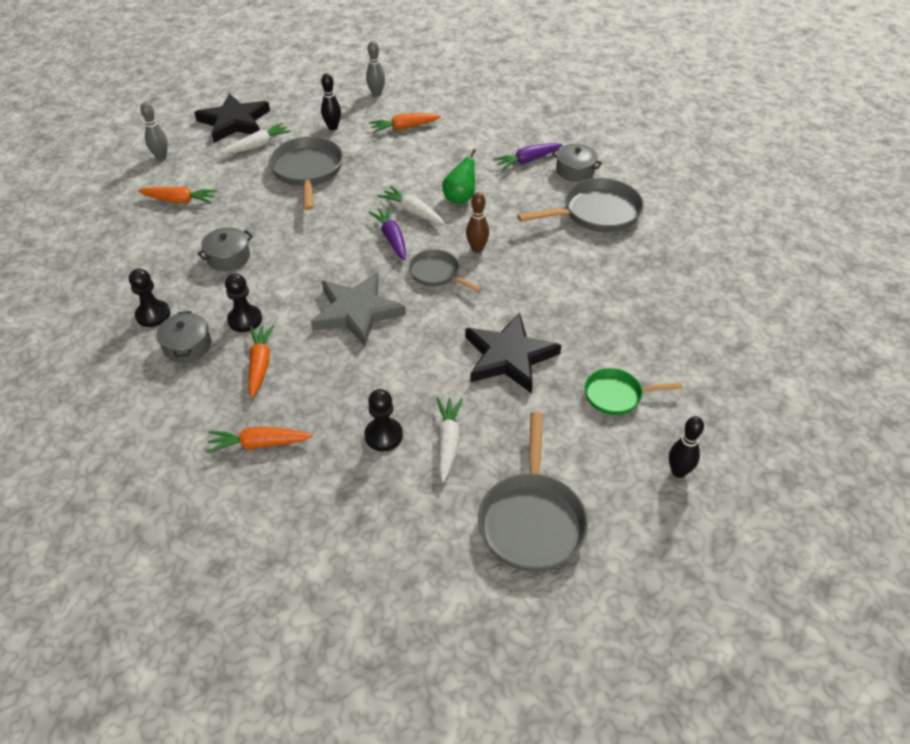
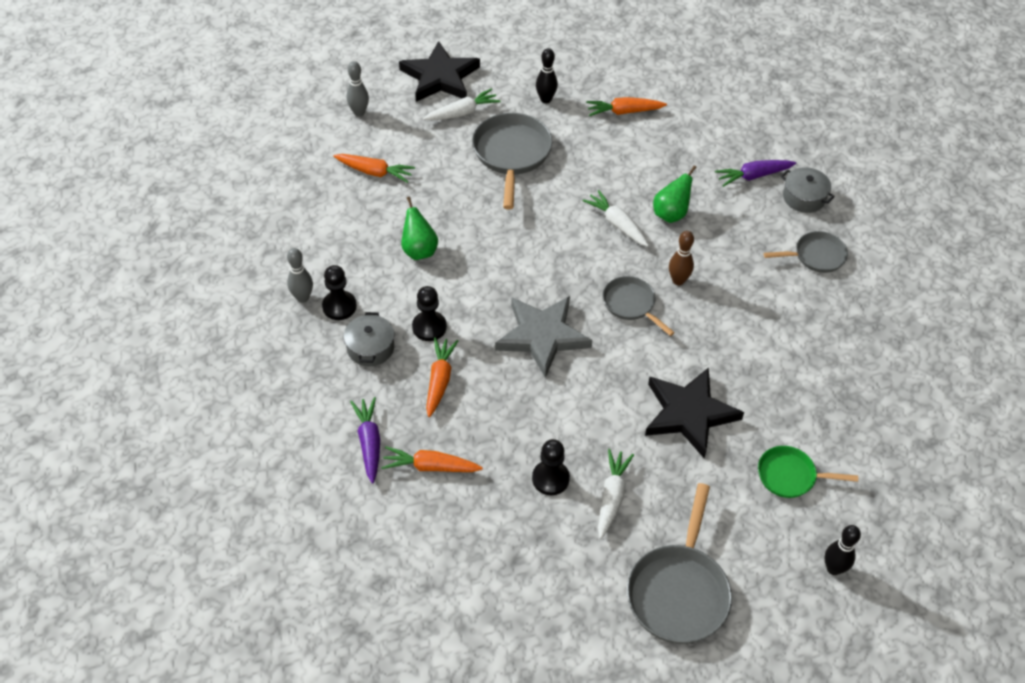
camera: 10 degrees right, 5 degrees up
grey pot [197,227,253,271] -> green pear [401,197,438,260]
grey bowling pin [366,41,385,96] -> grey bowling pin moved to [287,248,313,303]
purple carrot [369,207,406,260] -> purple carrot moved to [350,397,380,483]
grey pan [517,178,644,233] -> grey pan [764,231,848,273], size x0.60

